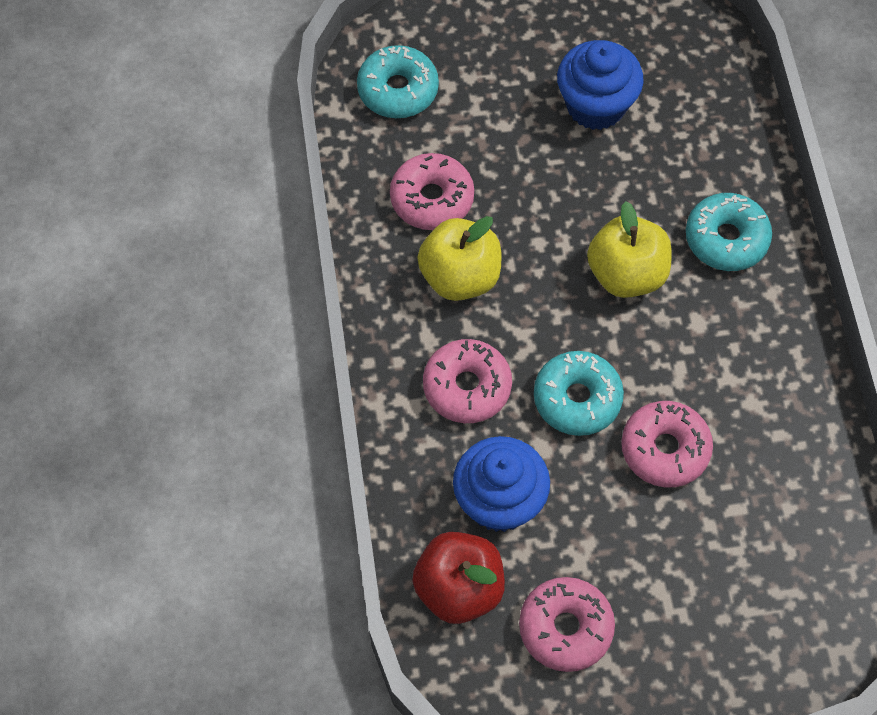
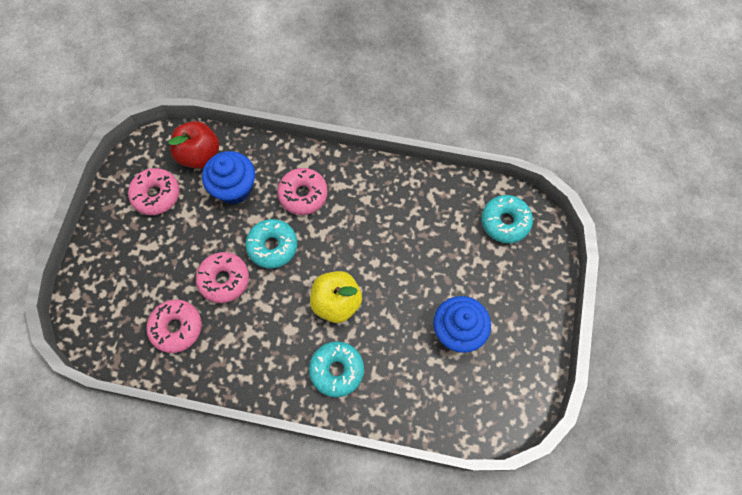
camera: 110 degrees right, 5 degrees up
pink donut [390,153,474,230] -> pink donut moved to [146,300,202,353]
yellow apple [417,216,501,301] -> none

